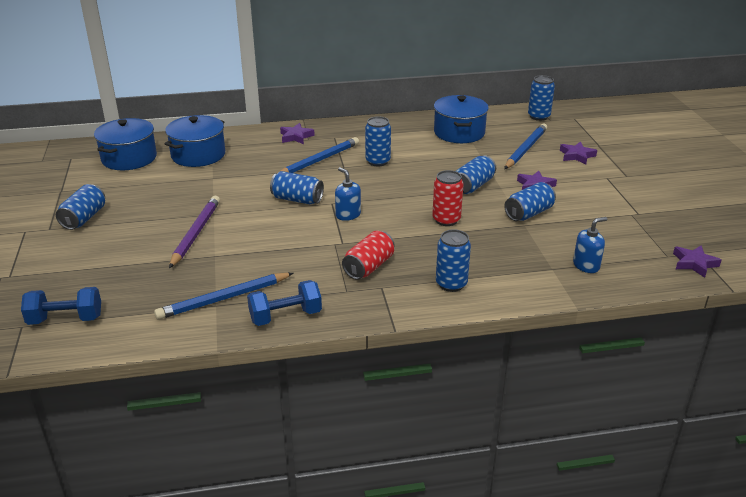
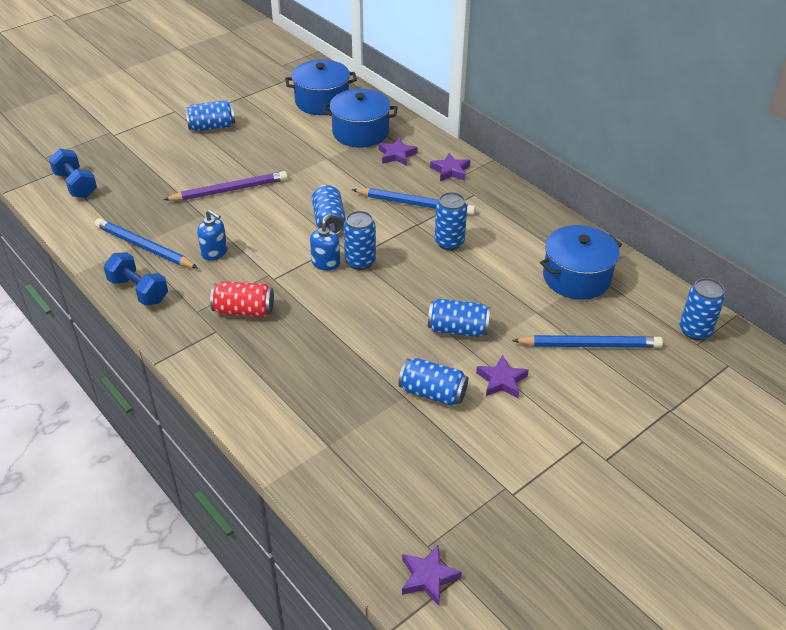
camera: 60 degrees right, 10 degrees up
red can [432,170,464,226] -> none
blue can [436,229,471,292] -> blue can moved to [344,211,376,270]
purple star [560,142,597,164] -> purple star moved to [378,138,418,166]
blue soap dispenser [573,217,607,273] -> blue soap dispenser moved to [197,210,227,261]

